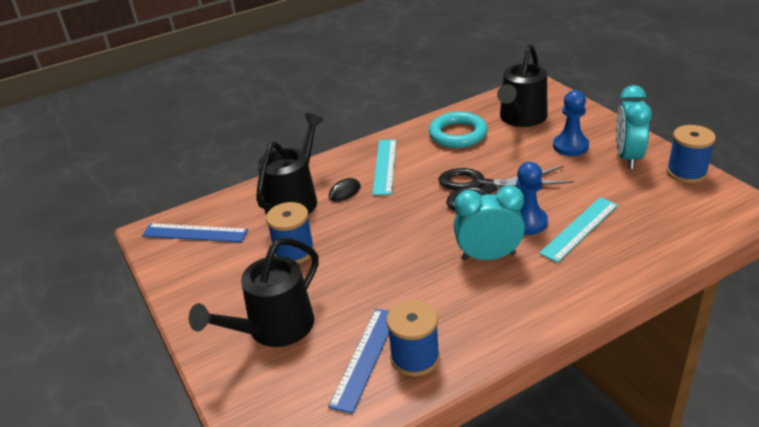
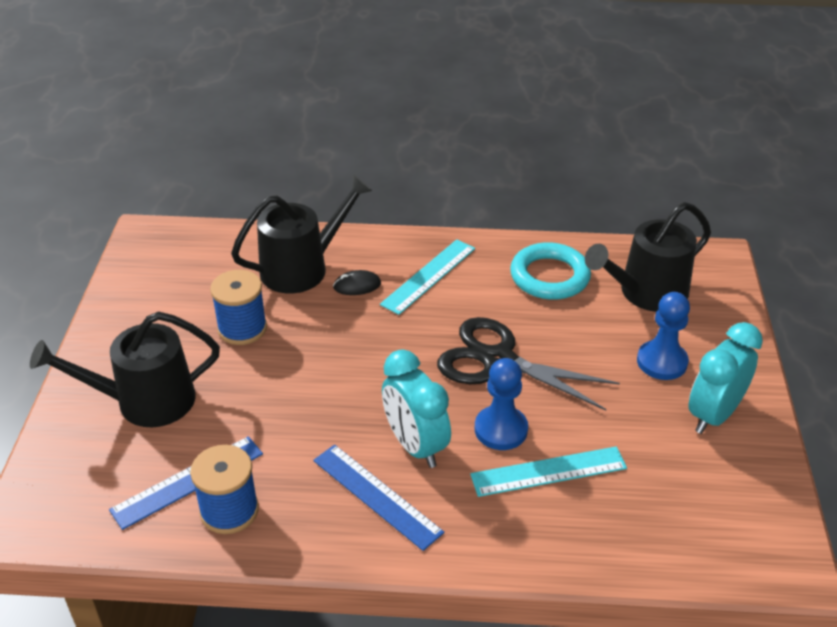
camera: 30 degrees right, 5 degrees up
blue ruler [142,223,248,242] -> blue ruler moved to [313,444,444,551]
turquoise clock [454,185,525,261] -> turquoise clock turned 150 degrees counterclockwise [382,350,451,468]
blue spool [667,125,716,183] -> none

